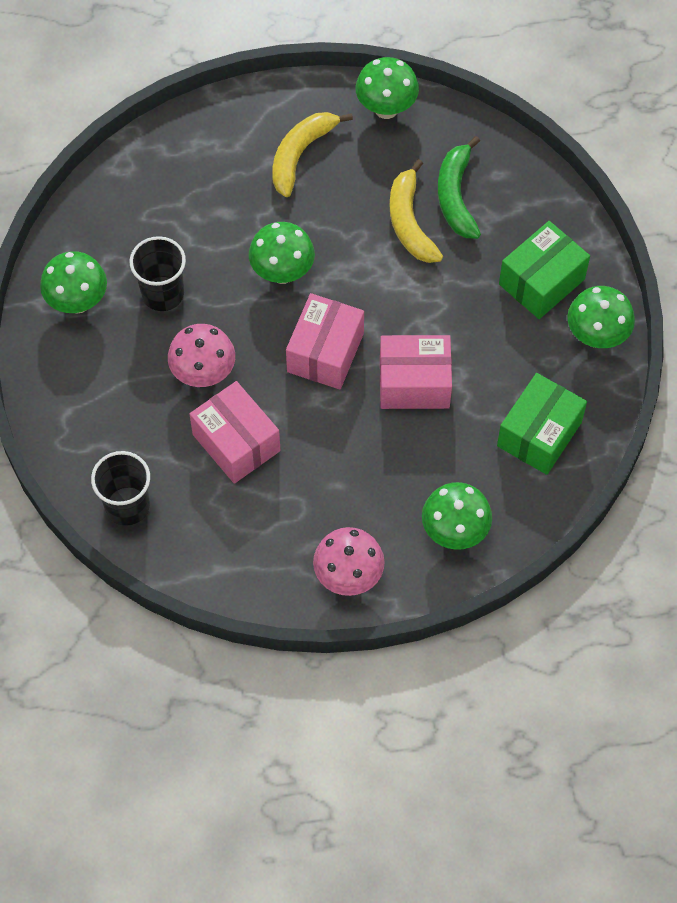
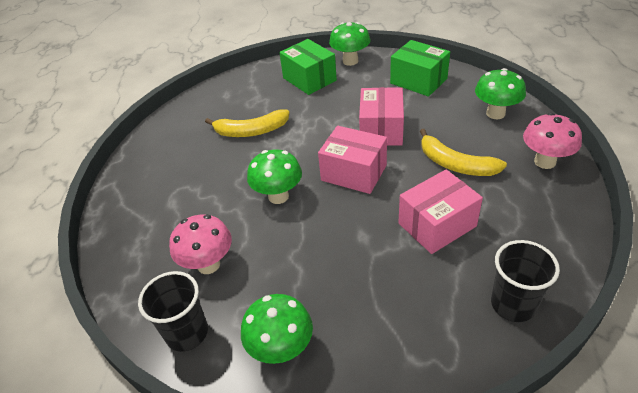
camera: 80 degrees left, 20 degrees down
black cup [129,236,186,311] -> black cup moved to [138,271,208,352]
pink mushroom [168,324,235,387] -> pink mushroom moved to [169,215,232,274]
yellow banana [272,112,353,197] -> yellow banana moved to [420,129,507,176]
green mushroom [356,57,419,119] -> none
green banana [438,136,481,239] -> none

